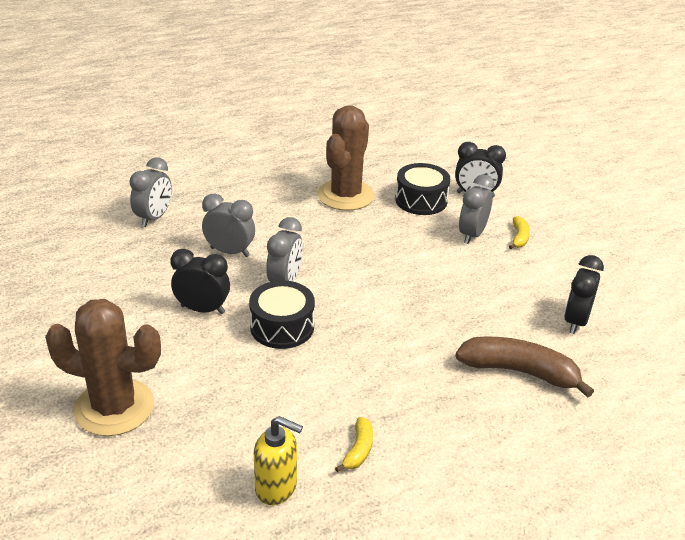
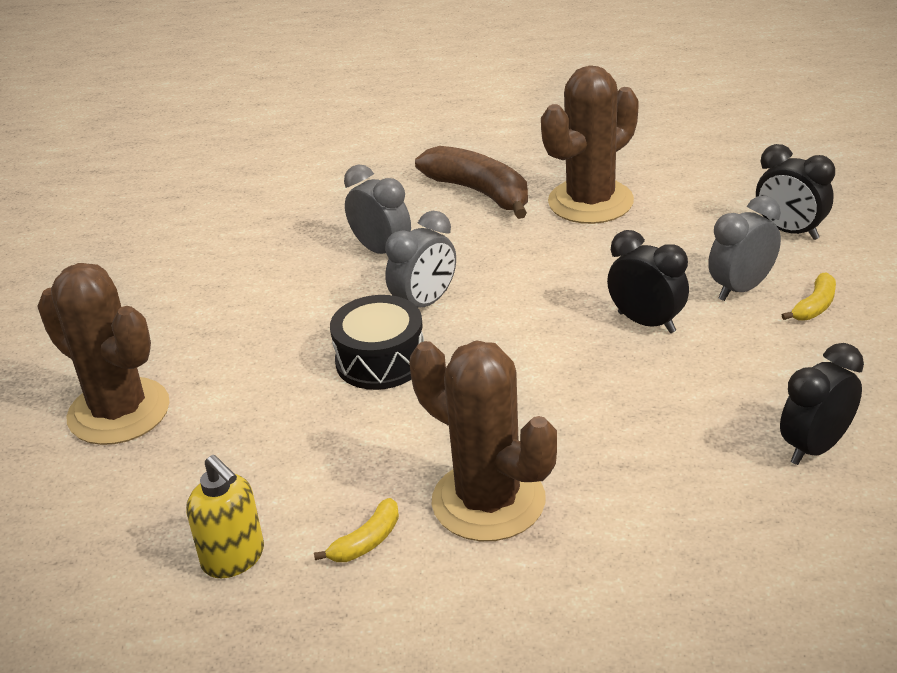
camera: 30 degrees right, 0 degrees up
grey clock [129,157,172,227] -> none
black clock [170,249,230,314] -> black clock moved to [607,230,689,333]
black drum [395,163,450,215] -> none
brown banana [455,337,594,398] -> brown banana moved to [415,146,528,219]
none -> brown cactus [409,341,557,541]

